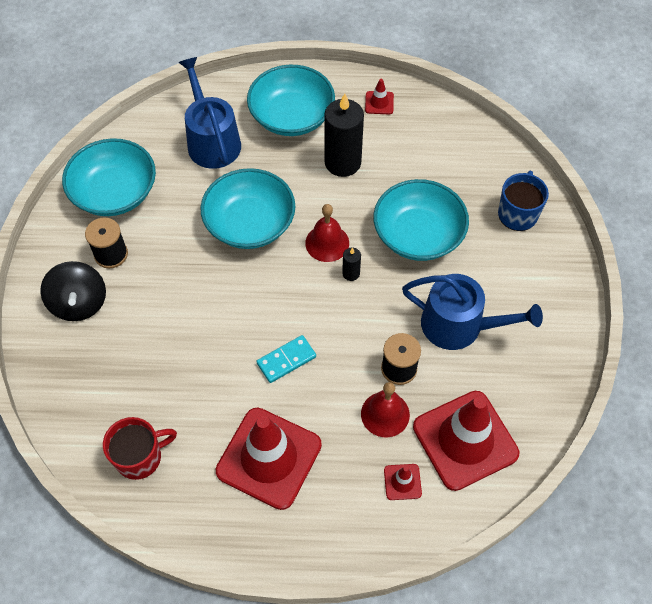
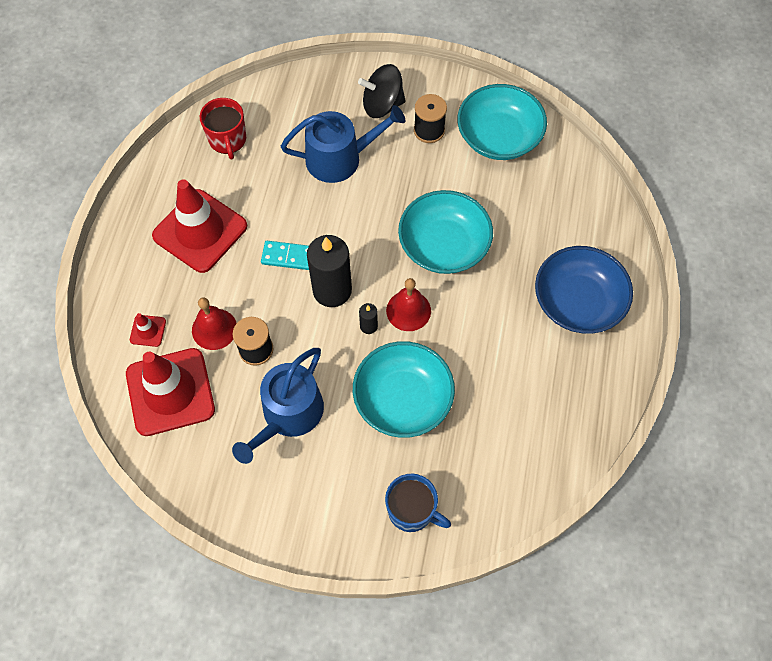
camera: 100 degrees right, 5 degrees up
blue watering can [178,57,241,169] -> blue watering can moved to [281,105,405,183]
turquoise bowl [247,65,335,136] -> blue bowl [535,246,633,334]
turquoise domino [256,335,316,383] -> turquoise domino turned 60 degrees counterclockwise [261,241,309,270]
black candle [324,93,364,177] -> black candle moved to [307,235,352,307]
red traffic cone [365,79,394,114] -> none

